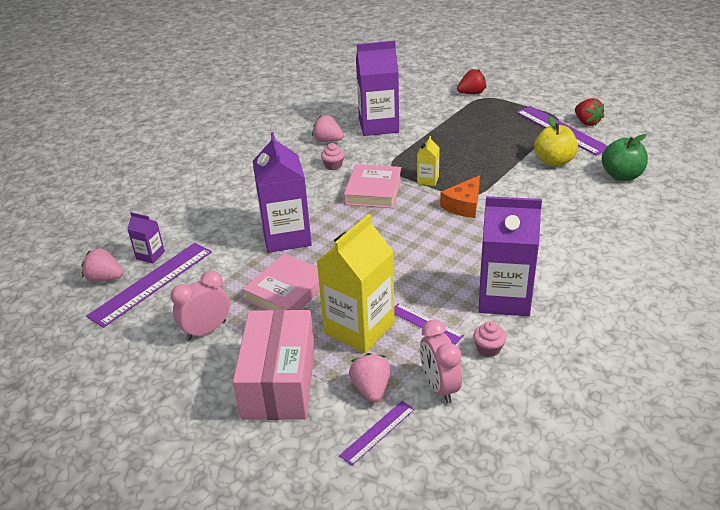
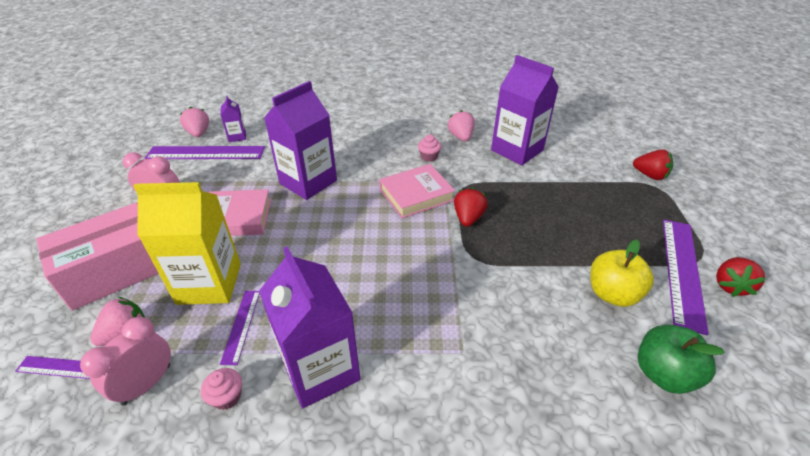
camera: 50 degrees right, 5 degrees up
yellow carton [417,136,440,186] -> red strawberry [454,188,488,227]
orange cheese [440,175,480,218] -> none

